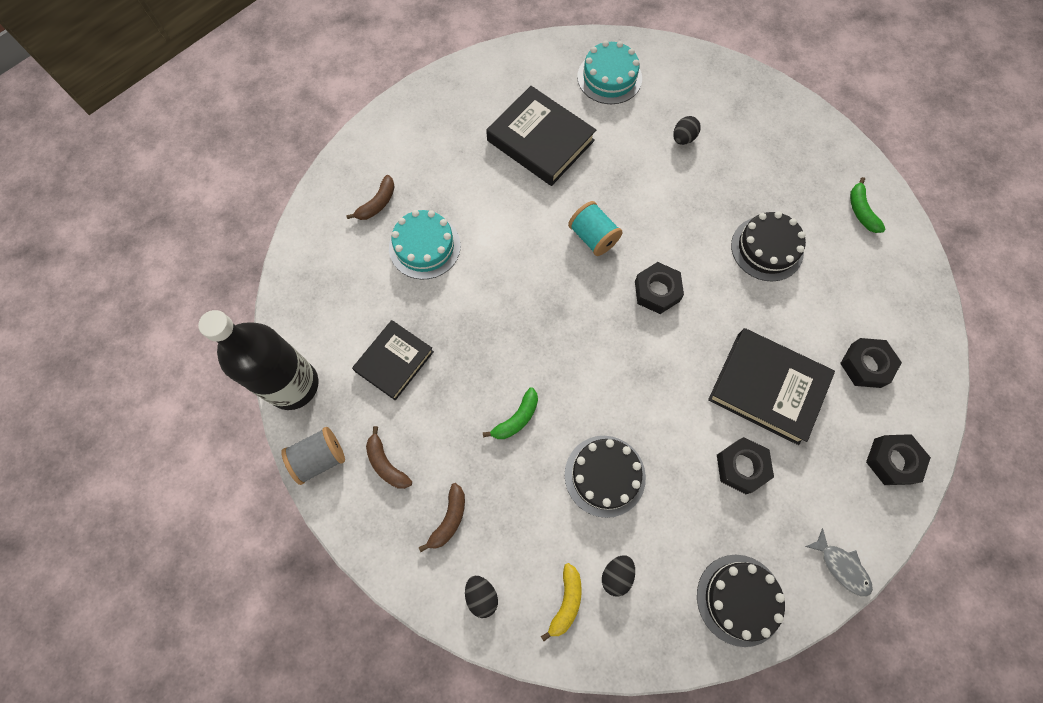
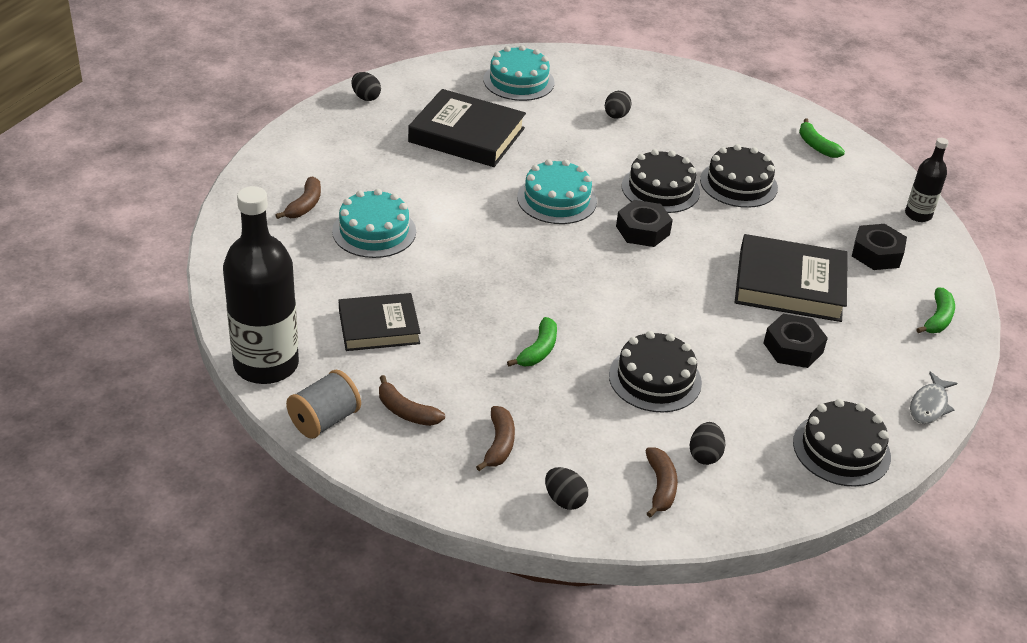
camera: 20 degrees left, 30 degrees down
black book [352,320,434,401] -> black book turned 60 degrees clockwise [339,293,421,351]
yellow banana [541,563,582,641] -> brown banana [645,447,678,517]
turquoise spool [568,201,623,256] -> turquoise cake [517,159,597,224]
grey fish [805,528,873,597] -> grey fish turned 90 degrees clockwise [910,371,958,424]
black nut [866,434,931,485] -> green banana [916,287,955,333]
none -> black egg [351,72,381,101]
none -> black cake [622,149,700,213]
none -> black bottle [905,138,949,222]

